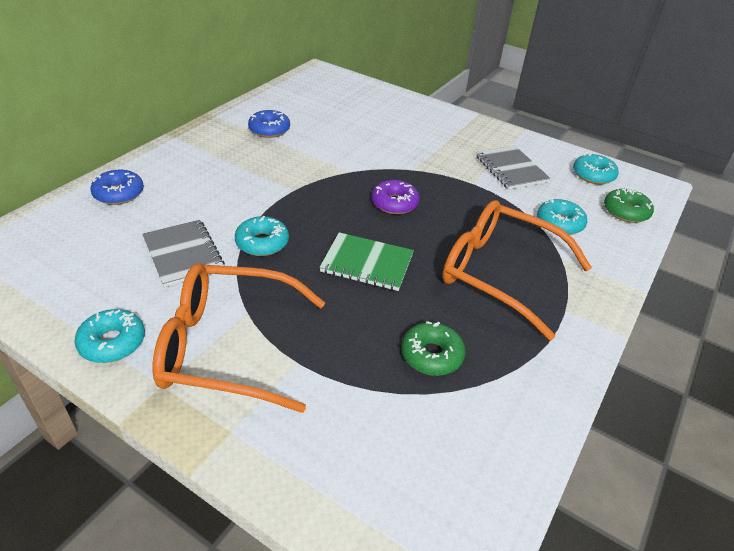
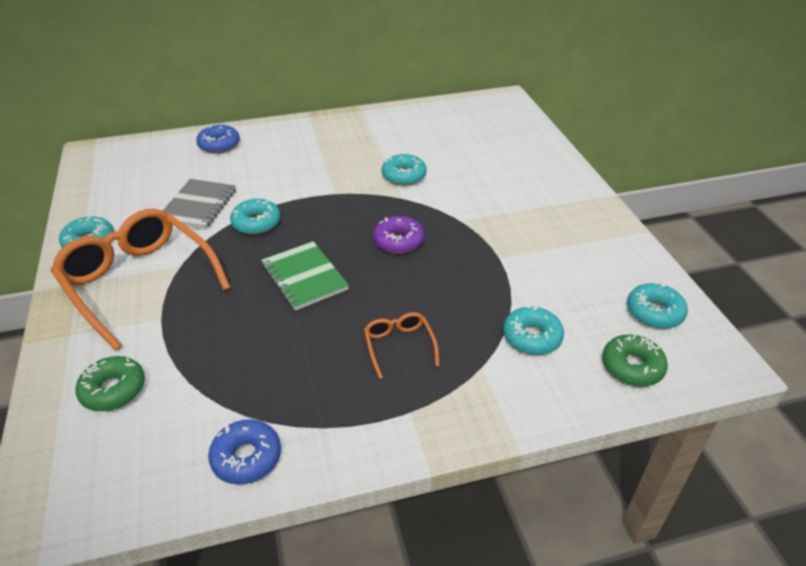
camera: 45 degrees right, 0 degrees up
blue donut [248,110,290,138] -> blue donut moved to [208,419,281,485]
green donut [401,321,465,376] -> green donut moved to [76,356,145,411]
orange glasses [442,200,592,340] -> orange glasses [364,312,439,379], size x0.45
grey notebook [476,146,550,190] -> none
none -> turquoise donut [382,154,427,186]

